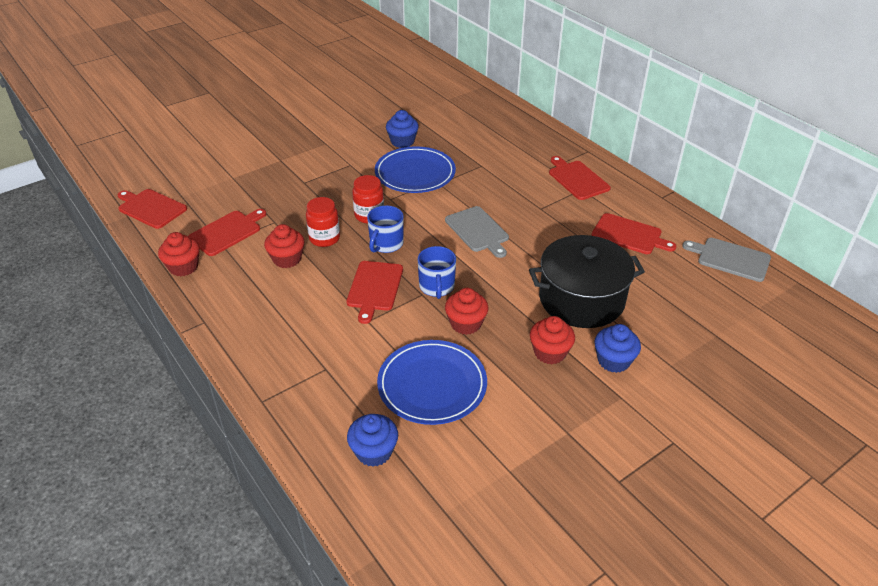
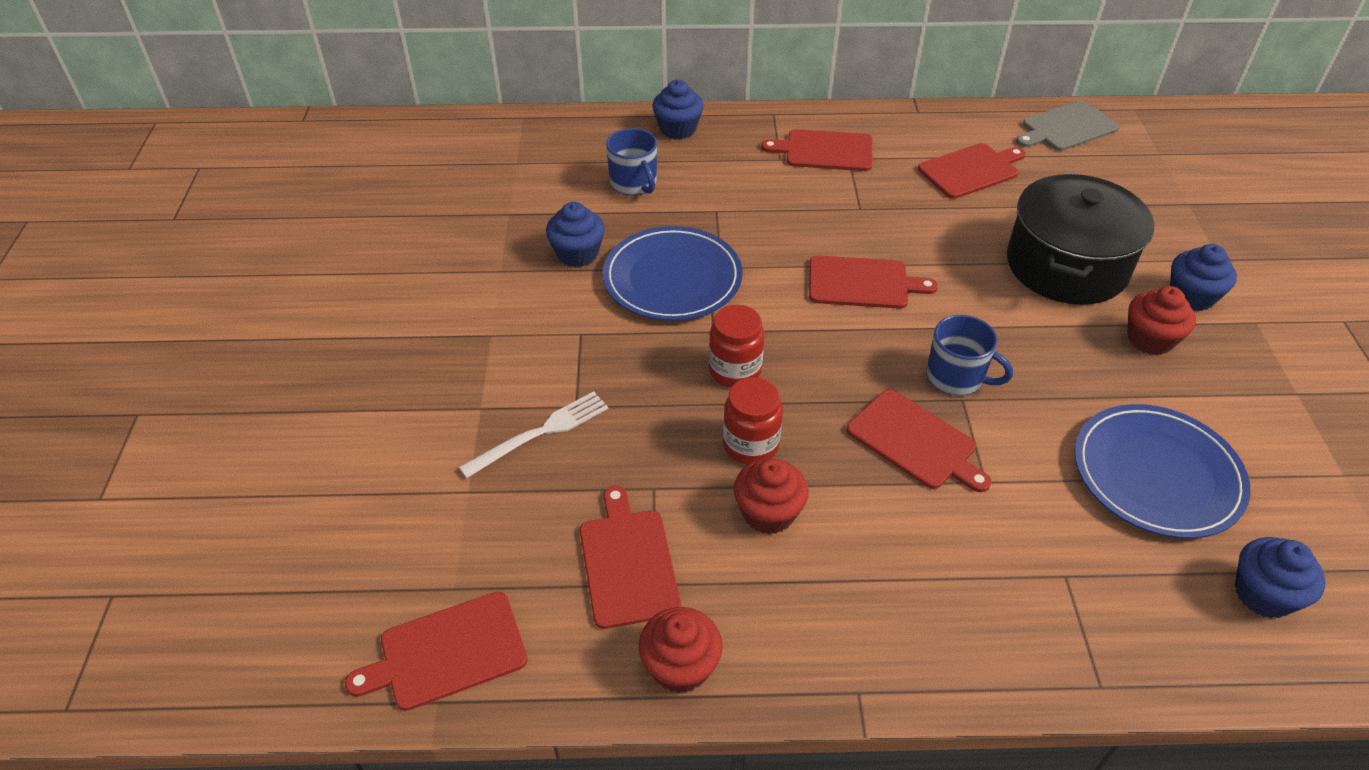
camera: 55 degrees left, 5 degrees up
blue mug [367,205,404,253] -> blue mug moved to [606,128,657,196]
grey cutting board [445,206,509,258] -> red cutting board [809,256,938,309]
red cupcake [445,288,488,335] -> none
none -> white fork [459,391,608,478]
none -> blue cupcake [652,80,704,139]

